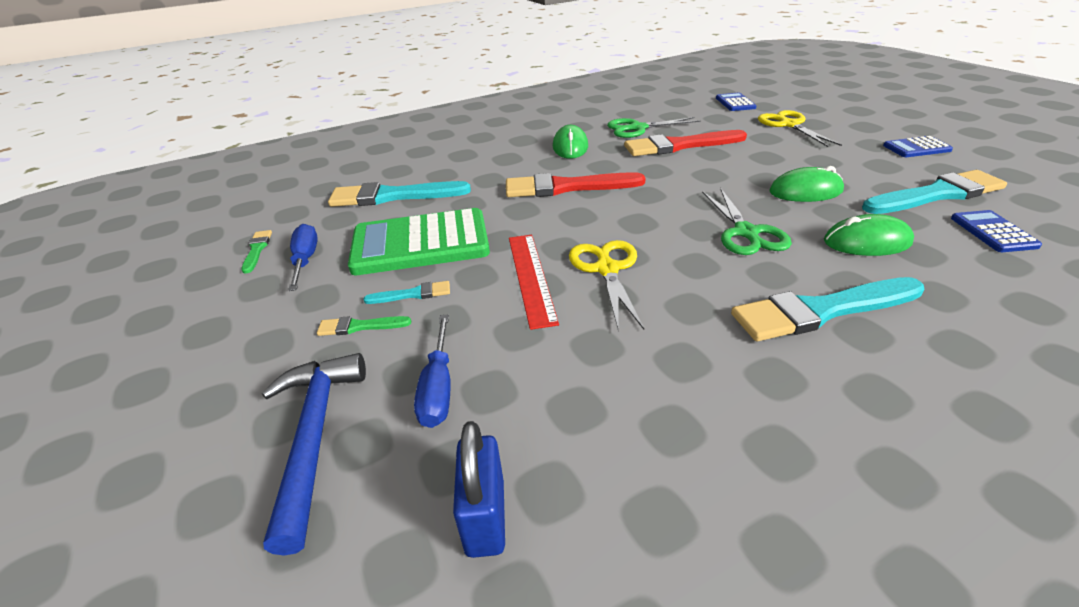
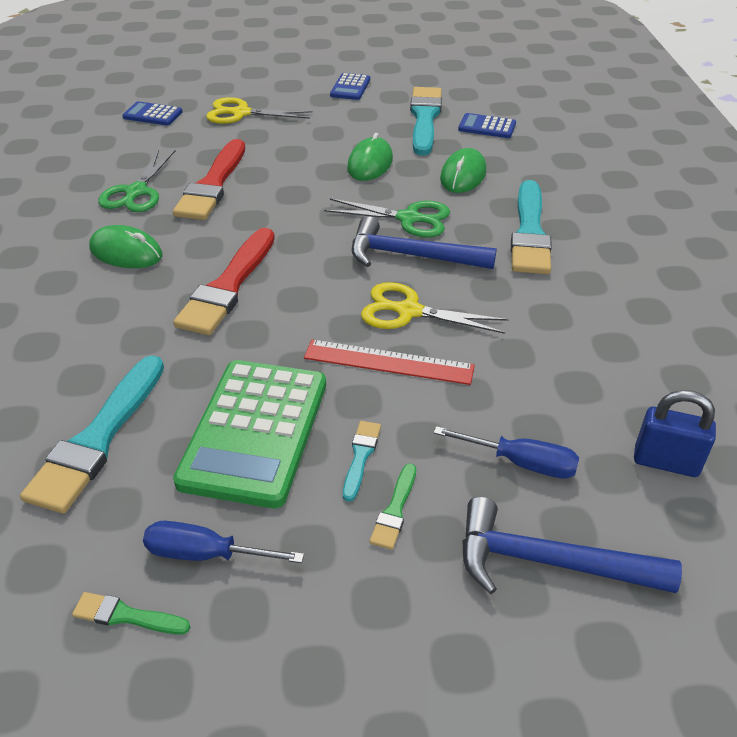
camera: 70 degrees left, 5 degrees up
none -> blue hammer [352,216,497,269]

